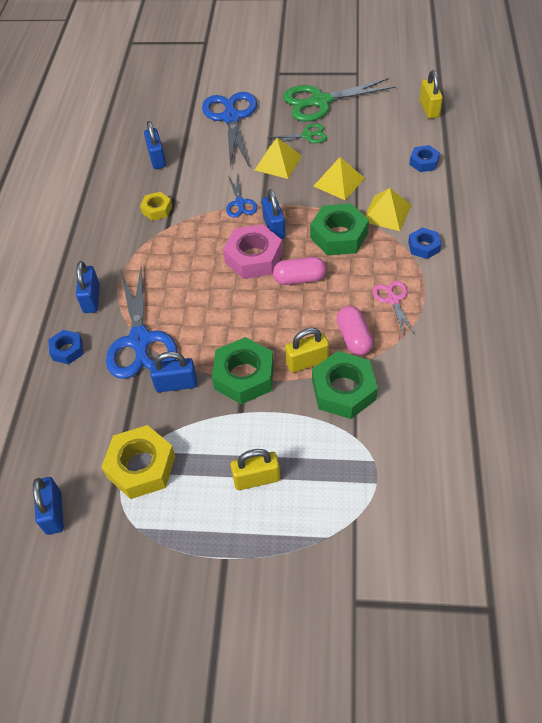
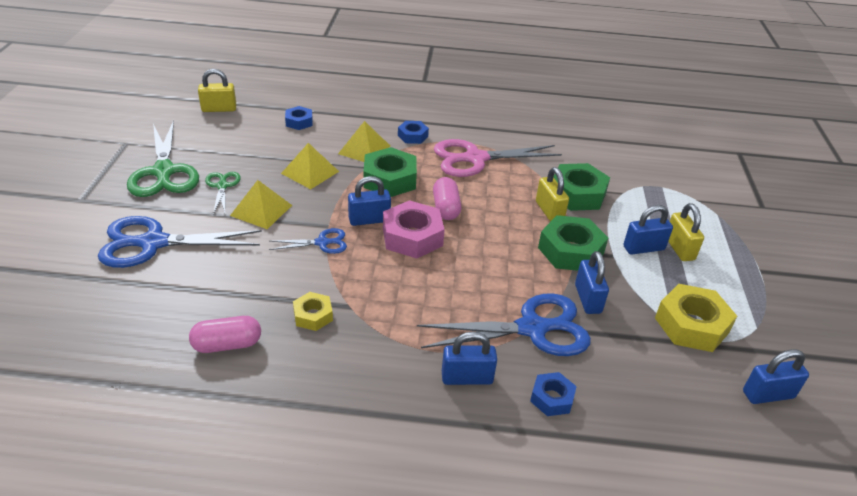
camera: 95 degrees left, 15 degrees down
blue padlock [144,121,166,169] -> blue padlock moved to [623,205,673,255]
pink capsule [337,306,373,355] -> pink capsule moved to [189,316,261,353]
pink scissors [373,281,416,338] -> pink scissors [434,139,562,177], size x1.98

